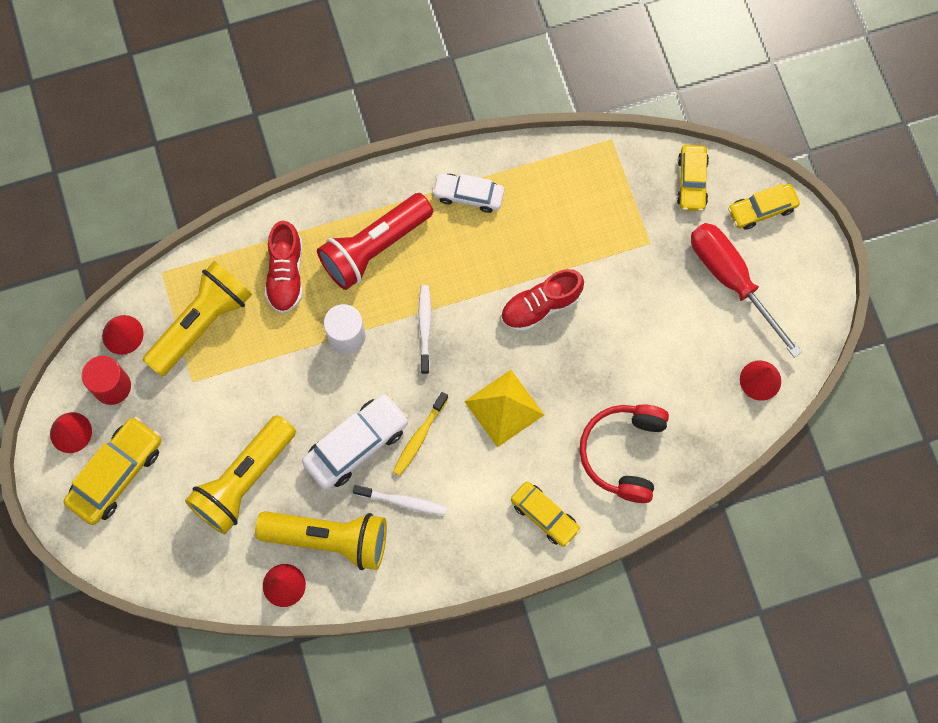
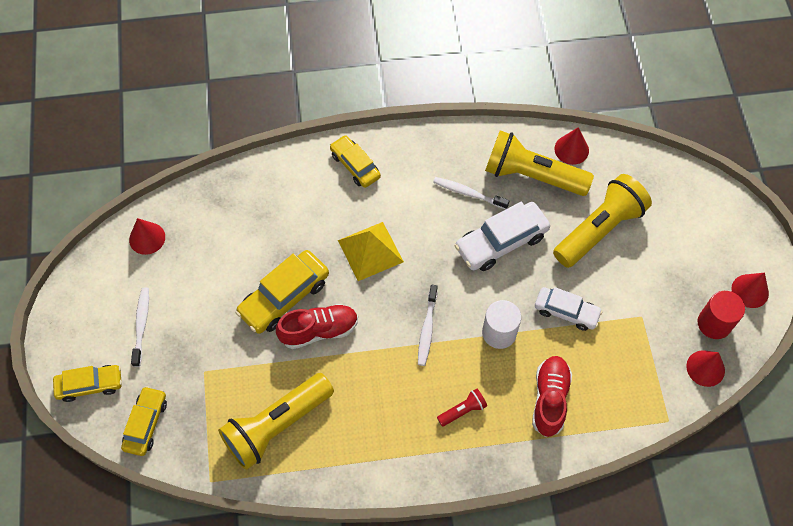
camera: 170 degrees left, 10 degrees down
yellow car [64,417,161,525] -> yellow car moved to [236,250,329,334]
yellow flashlight [143,261,252,376] -> yellow flashlight moved to [218,373,334,470]
red flashlight [317,193,433,290] -> red flashlight [437,389,487,427], size x0.43
yellow toothbrush [393,392,448,476] -> none
white car [432,173,504,213] -> white car moved to [535,287,603,331]
red headphones [579,404,669,503] -> none
red screwdriver [691,223,802,358] -> white toothbrush [131,288,149,367]

